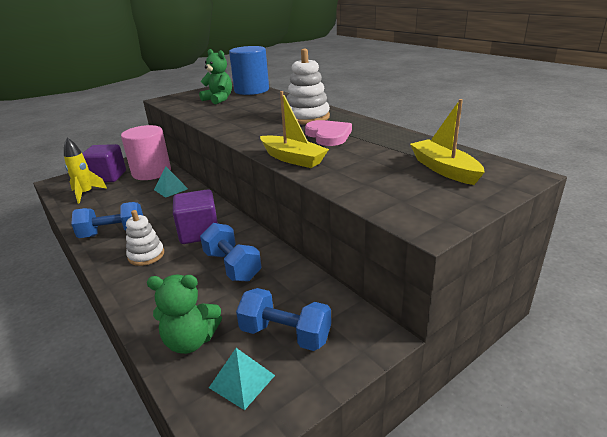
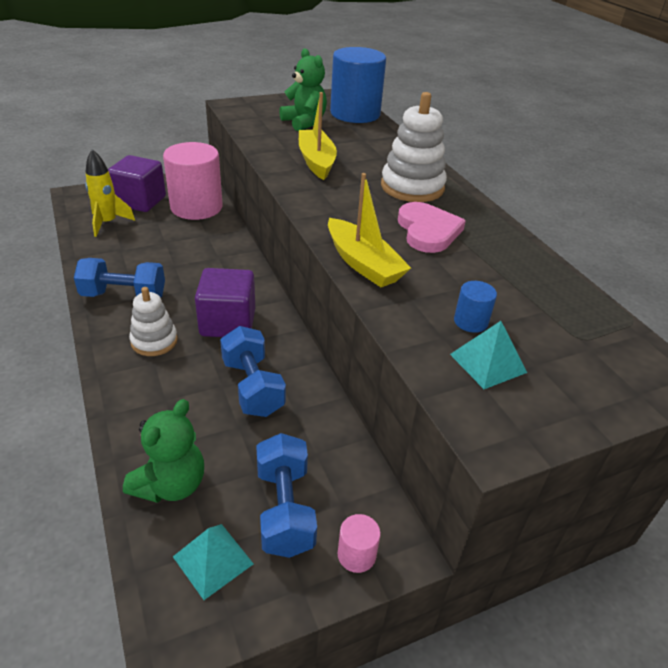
camera: 10 degrees right, 10 degrees up
green teddy bear [147,275,222,354] -> green teddy bear turned 75 degrees counterclockwise [123,399,204,503]
turquoise pyramid [154,167,188,198] -> turquoise pyramid moved to [450,321,527,389]
blue dumbbell [236,288,331,351] -> blue dumbbell turned 45 degrees clockwise [256,433,317,558]
yellow boat [410,99,484,185] -> yellow boat moved to [299,92,337,180]
none -> pink cylinder [338,514,381,573]
none -> blue cylinder [454,281,497,333]

